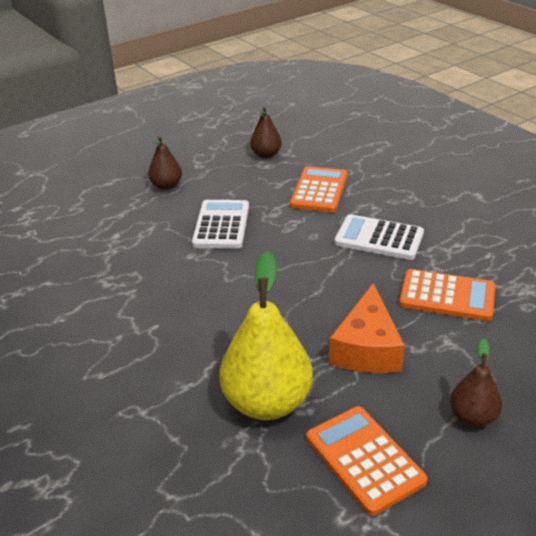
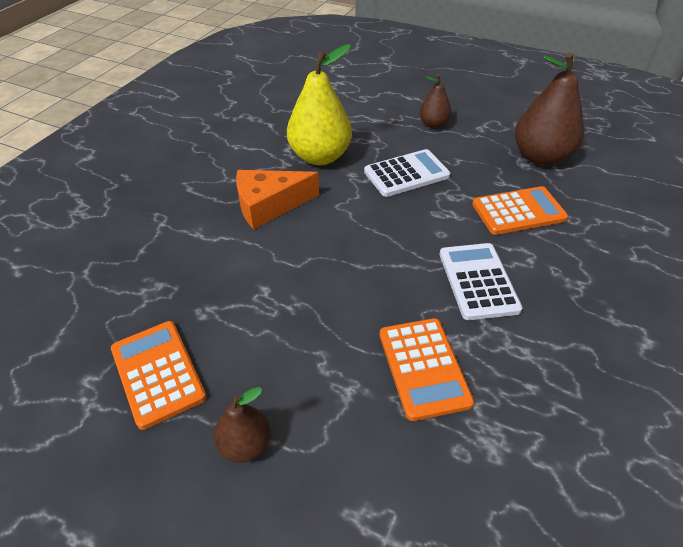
camera: 60 degrees right, 10 degrees up
yellow pear [219,251,313,420] -> yellow pear moved to [287,44,352,165]
brown pear [250,107,282,158] -> brown pear [515,52,584,166], size x1.88
orange calculator [307,406,428,516] -> orange calculator turned 60 degrees counterclockwise [111,321,206,430]
orange cheese [329,283,405,373] -> orange cheese moved to [236,170,319,229]

